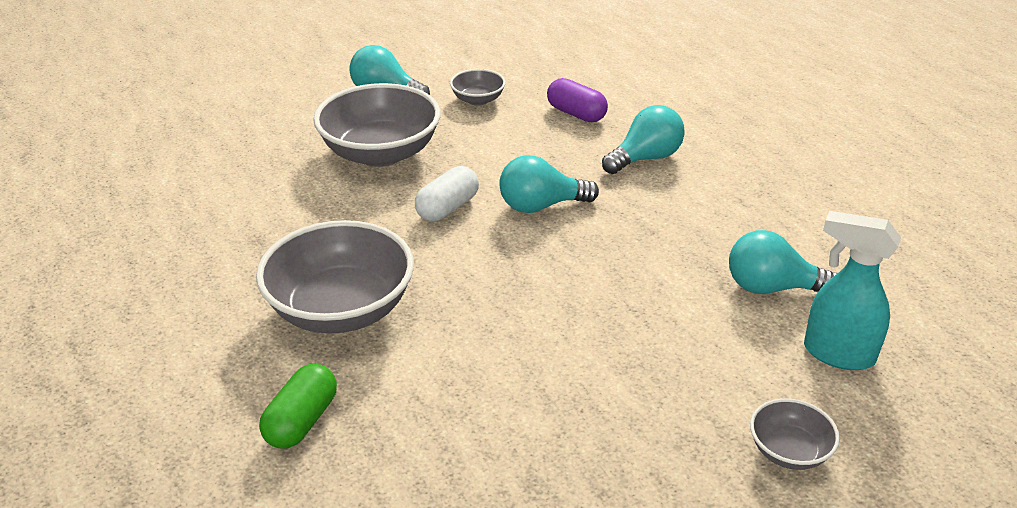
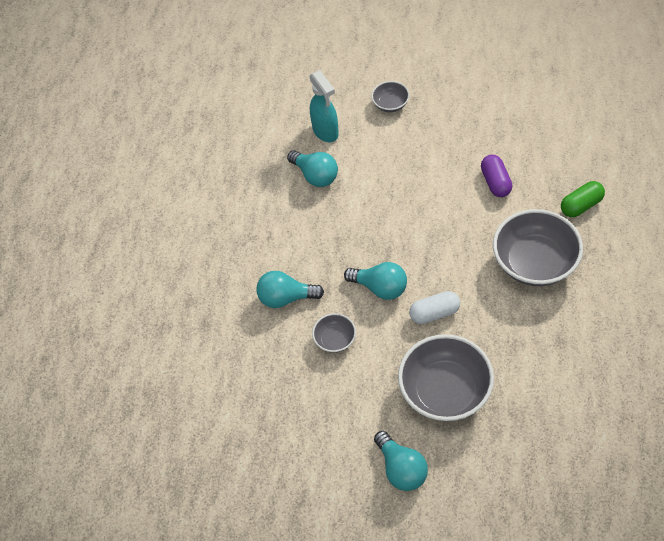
camera: 140 degrees left, 20 degrees up
grey bowl [450,69,506,106] -> grey bowl moved to [312,313,356,353]
purple capsule [547,78,608,122] -> purple capsule moved to [481,155,512,197]

